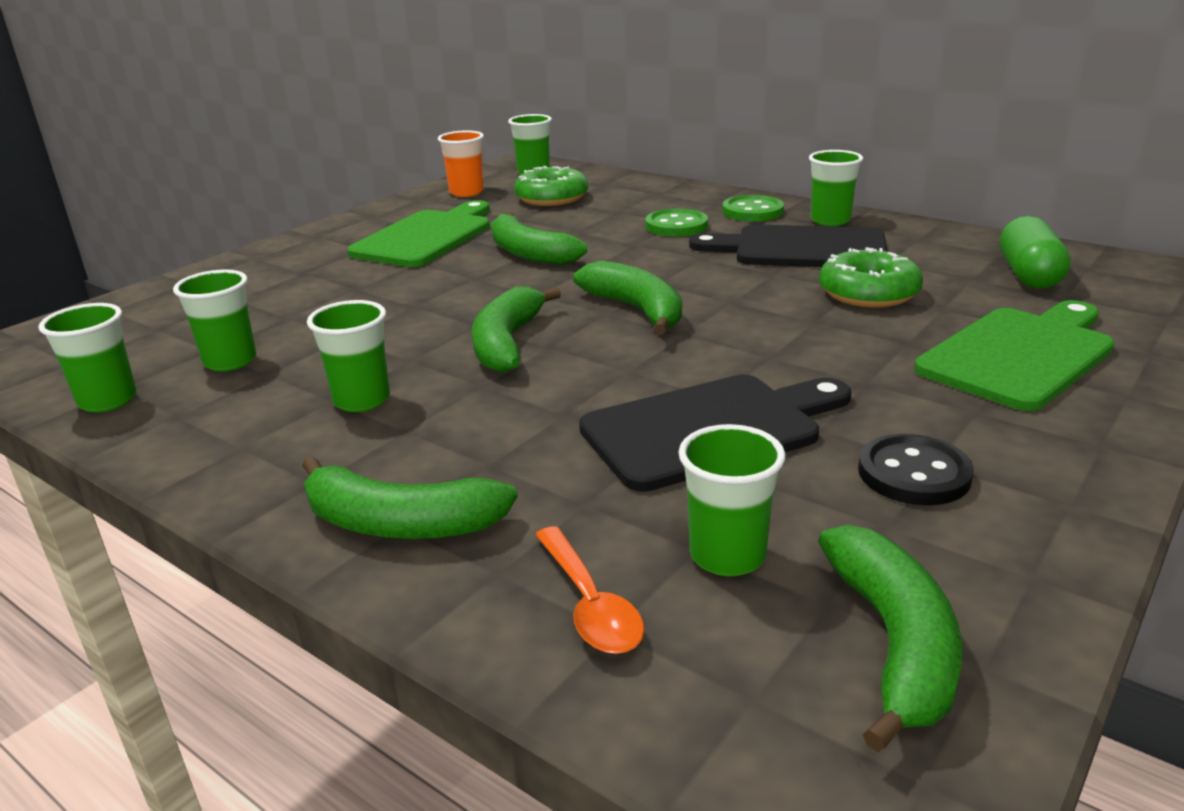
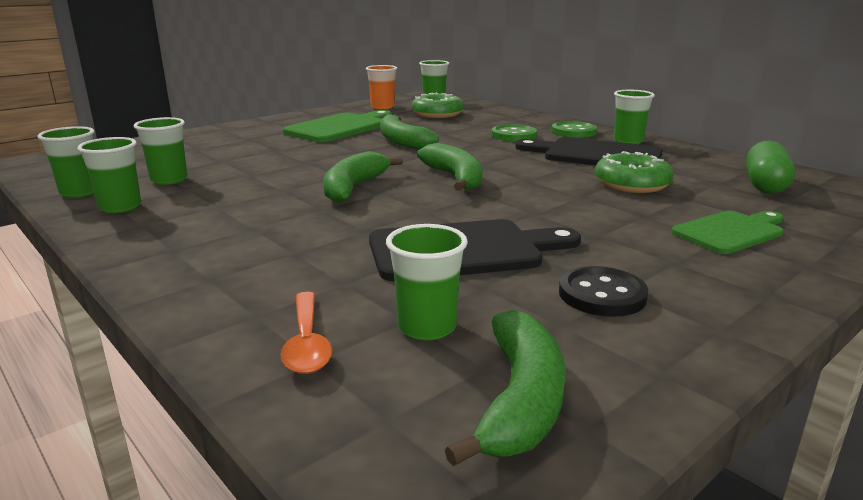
camera: 10 degrees right, 5 degrees down
green banana [302,456,518,539] -> none
green cup [307,300,390,412] -> green cup moved to [77,137,141,213]
green cutting board [914,300,1115,411] -> green cutting board [671,210,784,254], size x0.66

